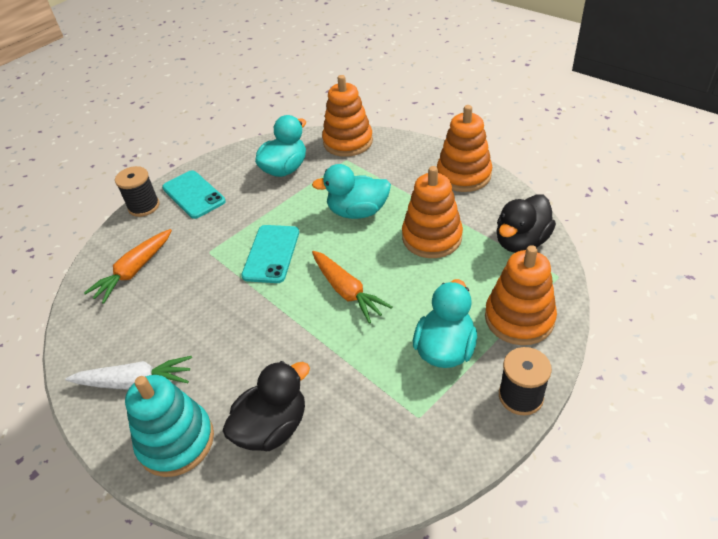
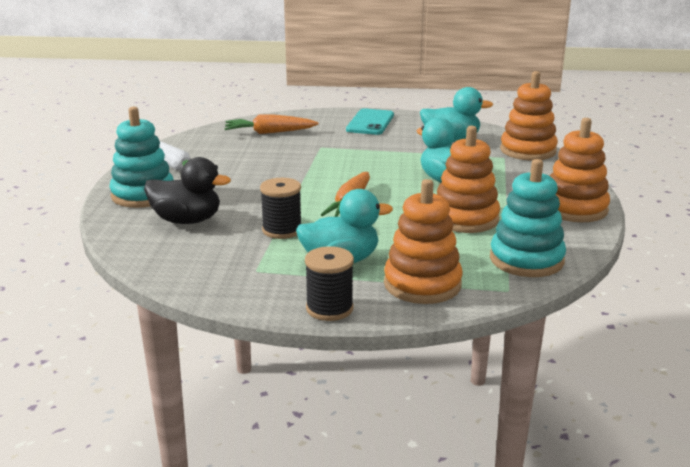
camera: 50 degrees right, 20 degrees down
black spool [115,166,160,217] -> black spool moved to [260,178,301,239]
turquoise phone [241,225,299,283] -> none
black duck [497,195,556,253] -> turquoise stacking toy [490,159,566,277]

